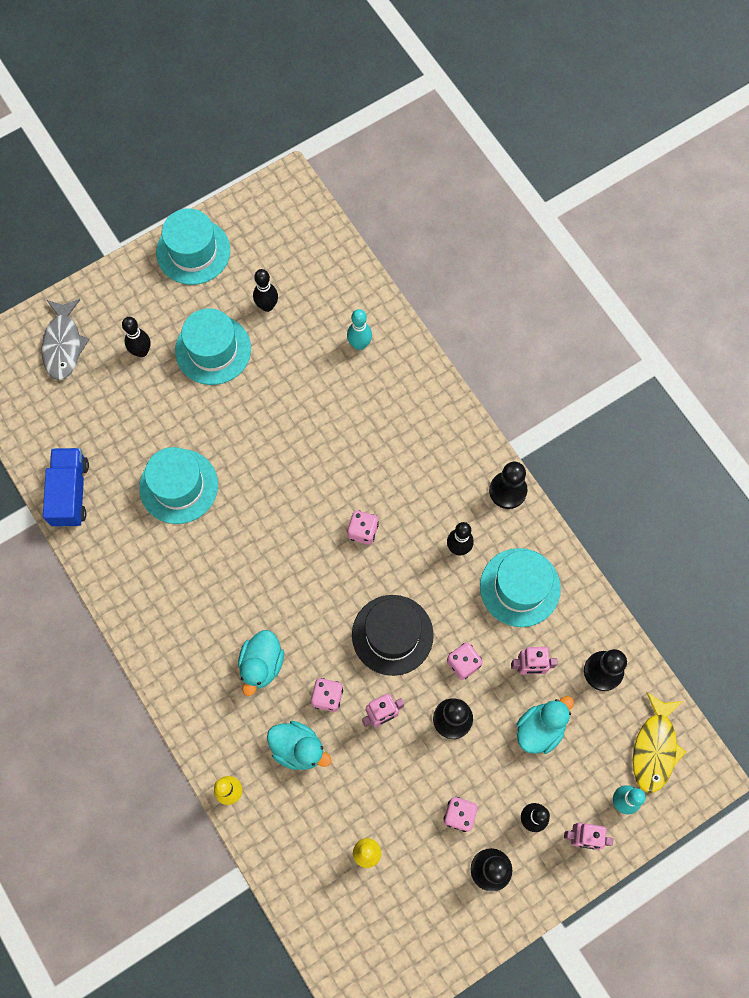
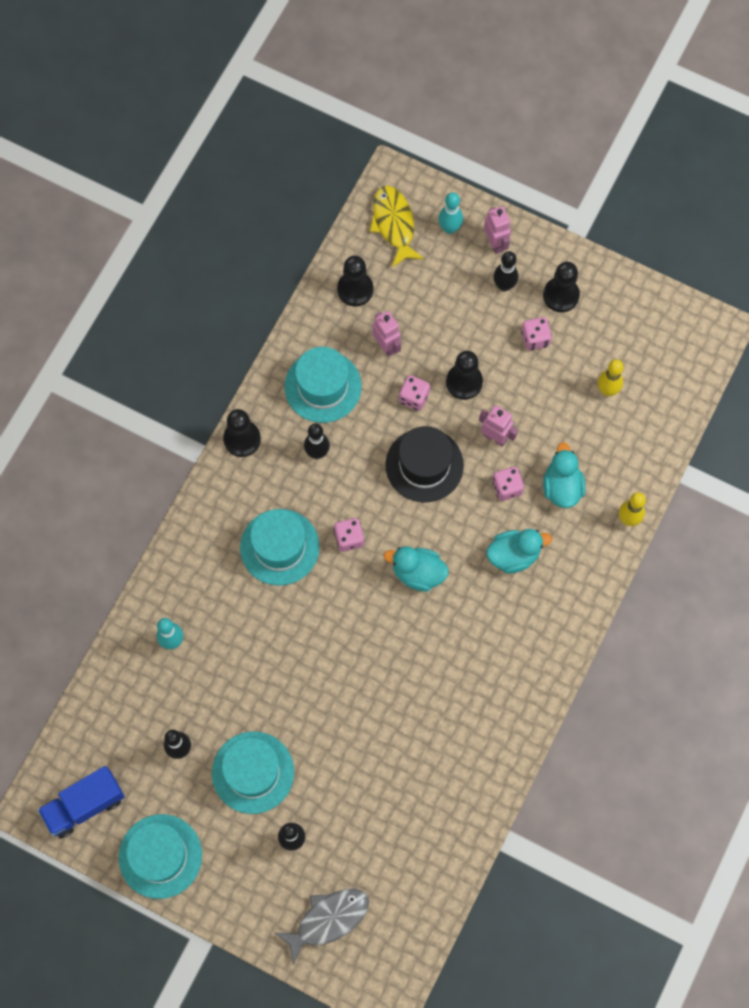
camera: 120 degrees left, 0 degrees up
blue truck [43,448,89,527] -> blue truck moved to [38,766,125,839]
turquoise hat [139,447,218,524] -> turquoise hat moved to [240,509,319,585]
turquoise duck [516,696,574,754] -> turquoise duck moved to [384,546,449,592]
yellow fish [633,692,686,793] -> yellow fish turned 90 degrees counterclockwise [370,186,424,267]

